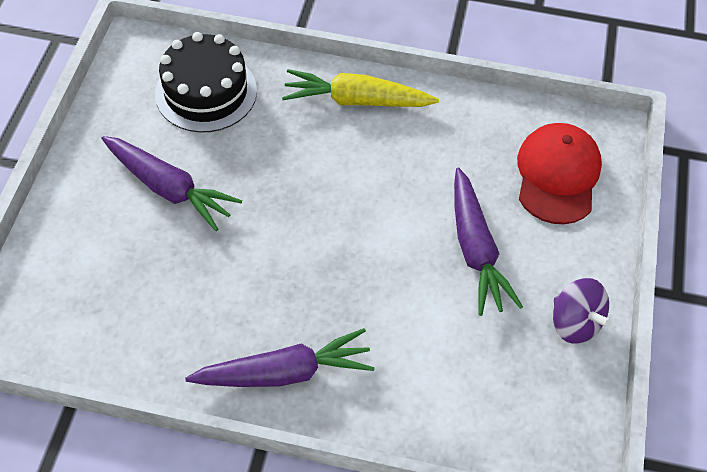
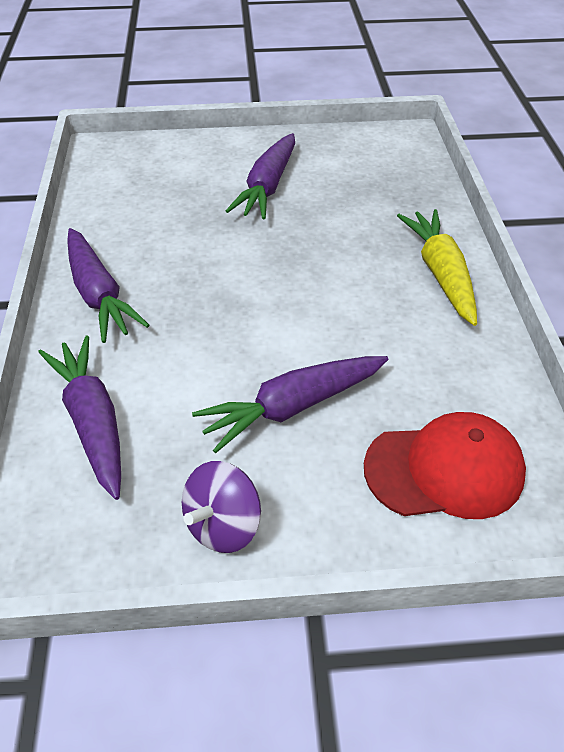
camera: 75 degrees right, 10 degrees down
black cake [155,32,257,132] -> none
none -> purple carrot [38,335,121,500]

